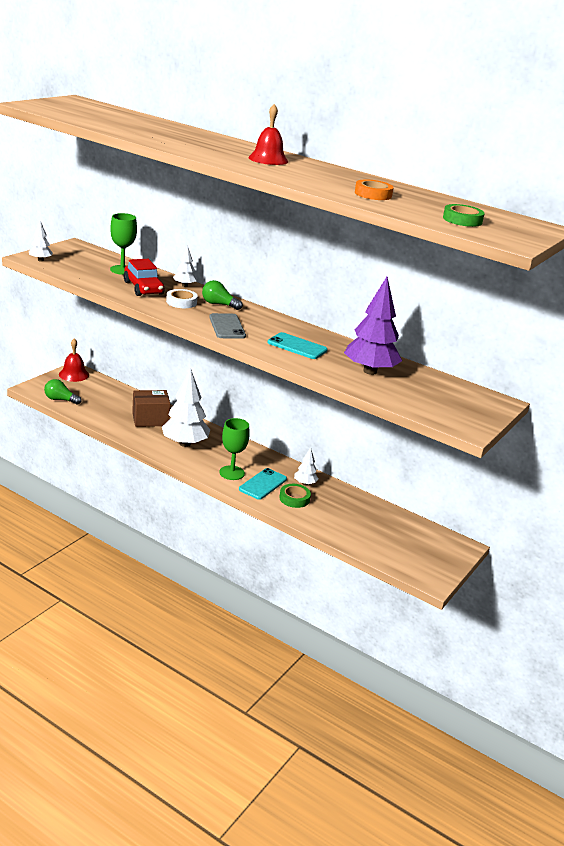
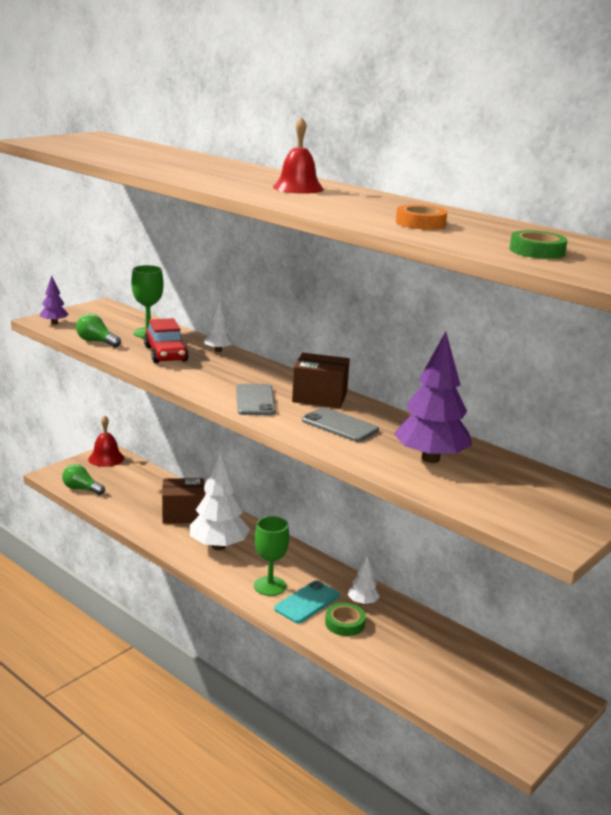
camera: 10 degrees right, 5 degrees down
white tree [29,221,53,262] -> purple tree [40,276,69,324]
white tape [166,289,198,308] -> none
green light bulb [202,280,243,310] -> green light bulb moved to [76,313,121,348]
turquoise phone [267,332,328,359] -> grey phone [302,407,379,442]
none -> brown box [292,353,350,408]

